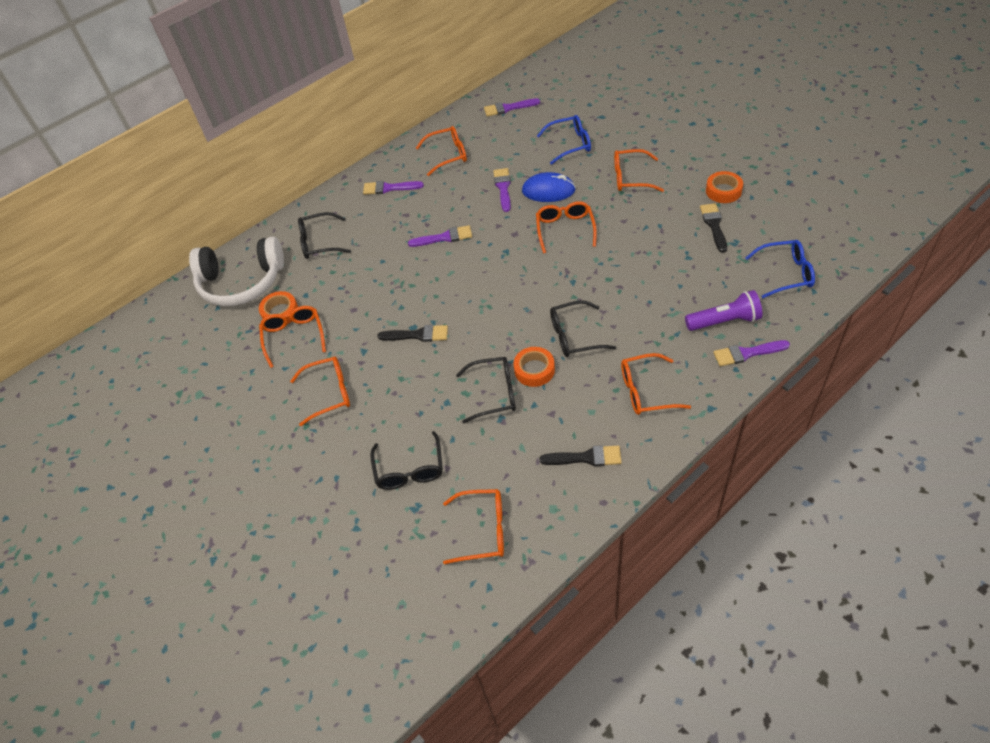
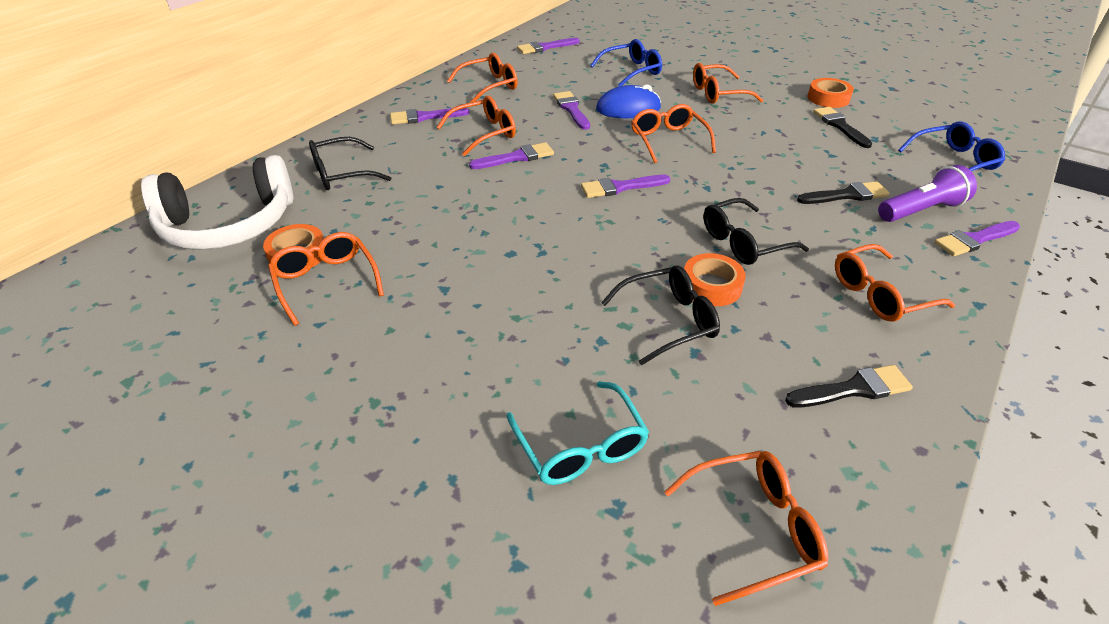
camera: 20 degrees left, 10 degrees down
orange glasses [290,357,350,426] -> orange glasses moved to [436,96,516,156]
black glasses [370,431,443,490] -> turquoise glasses [506,381,649,485]
black brush [377,325,448,342] -> black brush moved to [797,181,890,204]
none -> purple brush [581,175,670,198]

